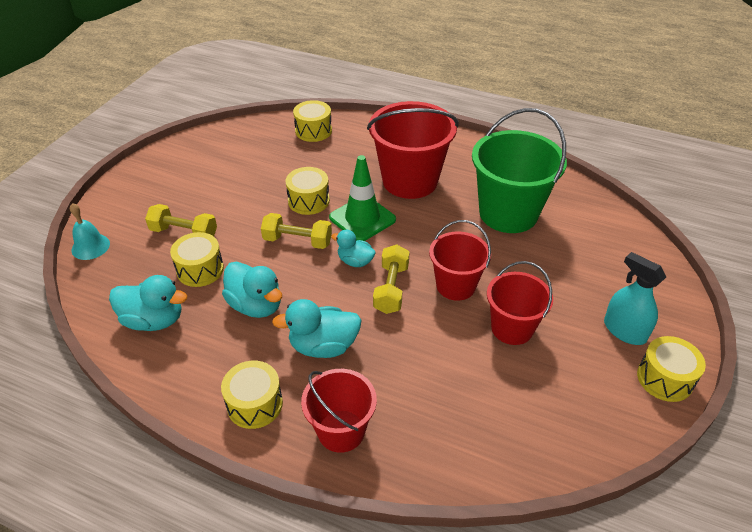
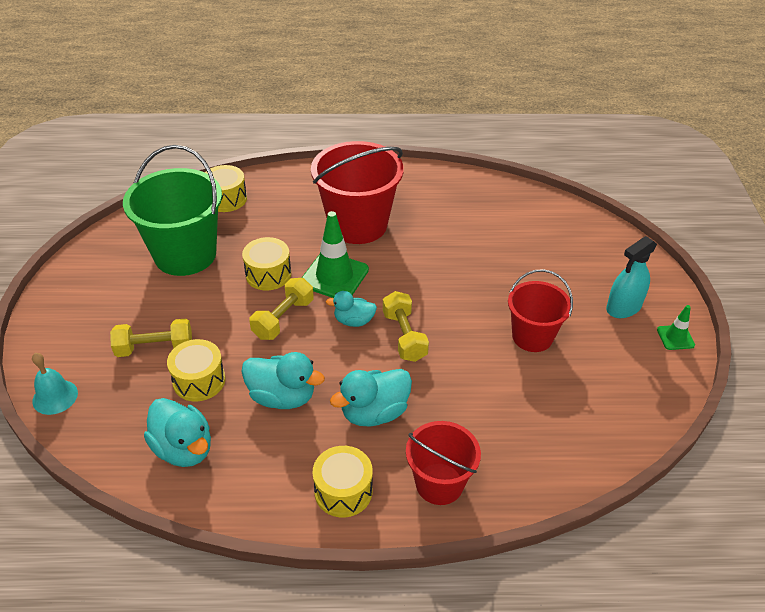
camera: 25 degrees left, 0 degrees up
turquoise duck [109,275,187,331] -> turquoise duck turned 60 degrees clockwise [144,398,211,467]
yellow dumbbell [261,213,332,249] -> yellow dumbbell turned 45 degrees counterclockwise [249,278,314,340]
red bucket [429,220,491,301] -> none
green bucket [472,108,567,233] -> green bucket moved to [123,145,222,276]
turquoise spray bottle [604,252,666,345] -> turquoise spray bottle turned 60 degrees counterclockwise [606,236,657,318]
yellow drum [637,336,706,402] -> green traffic cone [657,305,695,350]

